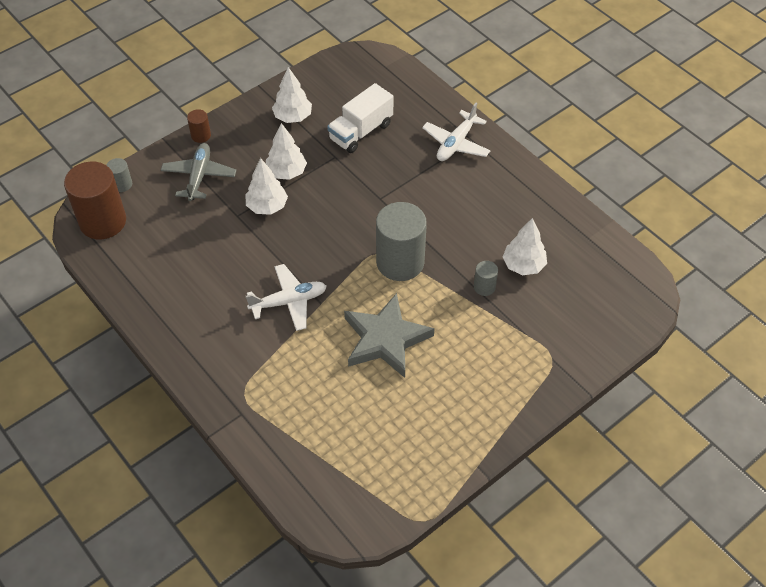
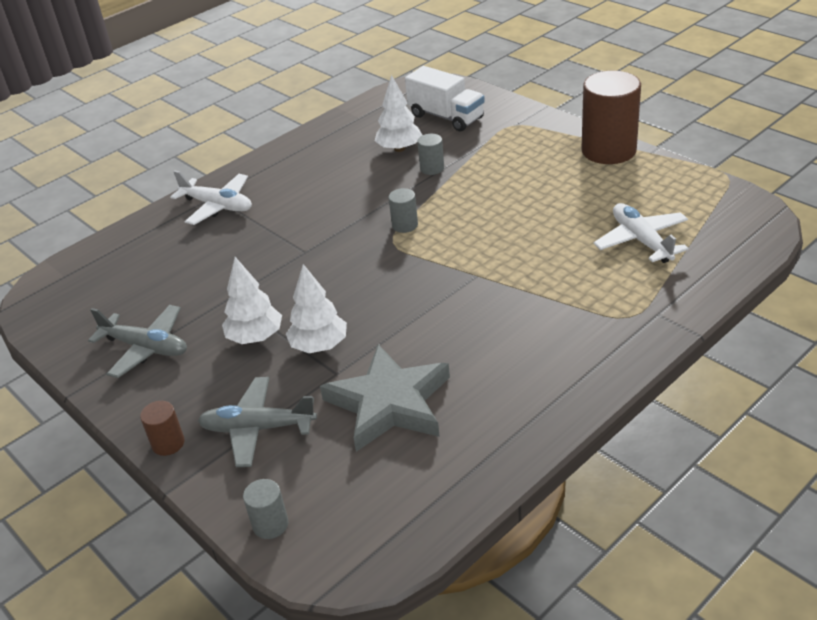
camera: 90 degrees left, 15 degrees down
brown cylinder [64,162,126,239] -> brown cylinder moved to [581,71,641,164]
white plane [246,264,327,331] -> white plane moved to [593,203,689,263]
white tree [272,67,312,123] -> grey plane [88,305,187,378]
white truck [327,83,393,153] -> white truck moved to [405,66,485,131]
grey star [344,293,435,378] -> grey star moved to [320,344,450,452]
grey cylinder [376,202,427,281] -> grey cylinder [388,188,418,233], size x0.45

